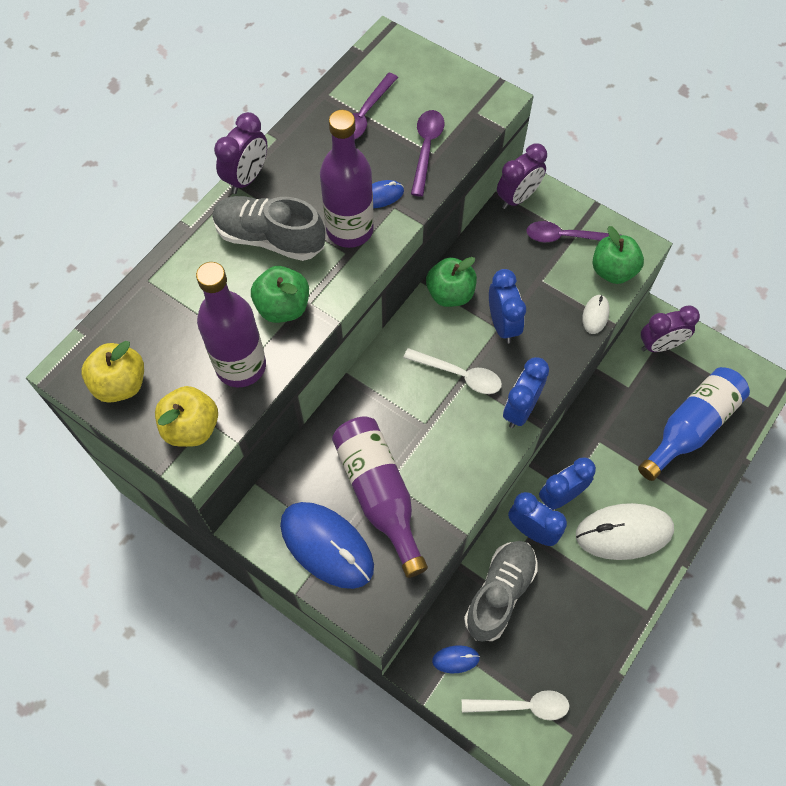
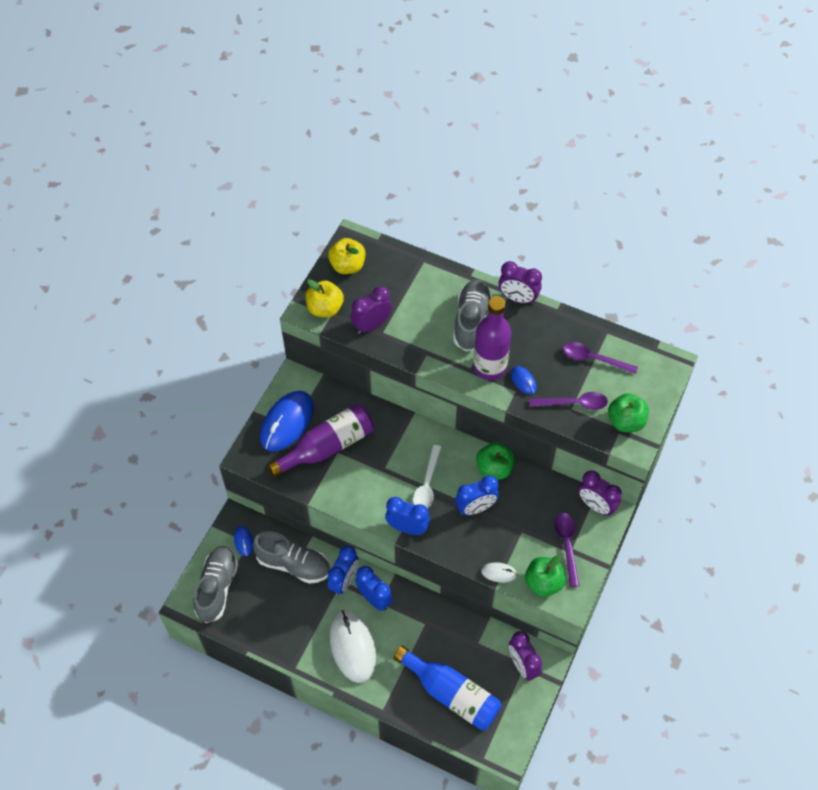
camera: 80 degrees right, 5 degrees down
purple bottle [196,262,266,387] -> purple clock [350,286,392,334]
green apple [251,266,309,323] -> green apple moved to [608,393,649,432]
white spoon [462,690,570,721] -> grey shoe [193,546,238,623]

